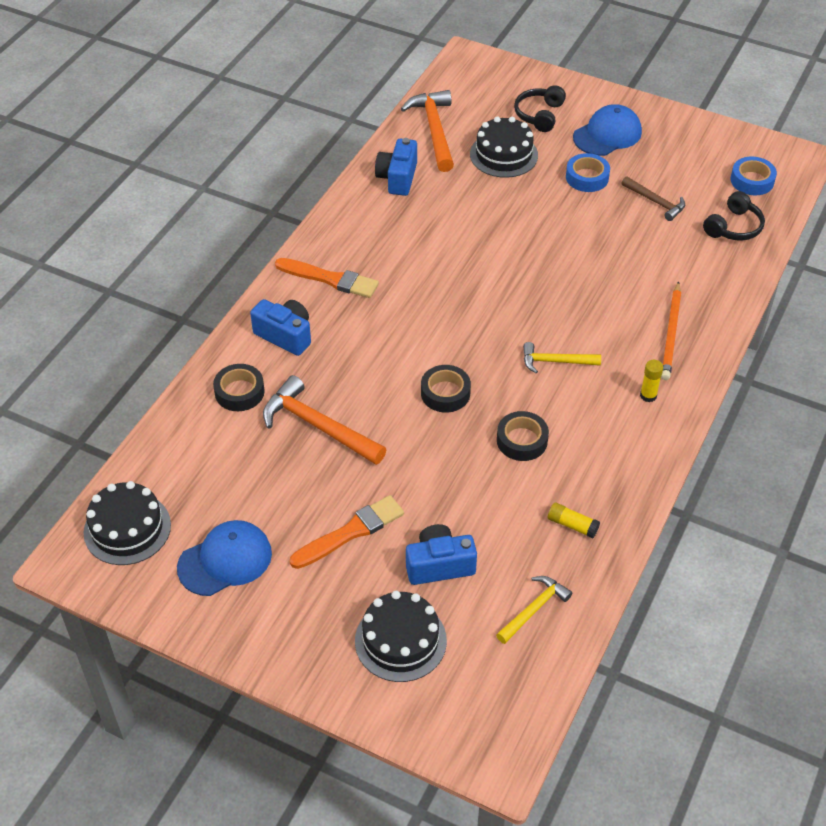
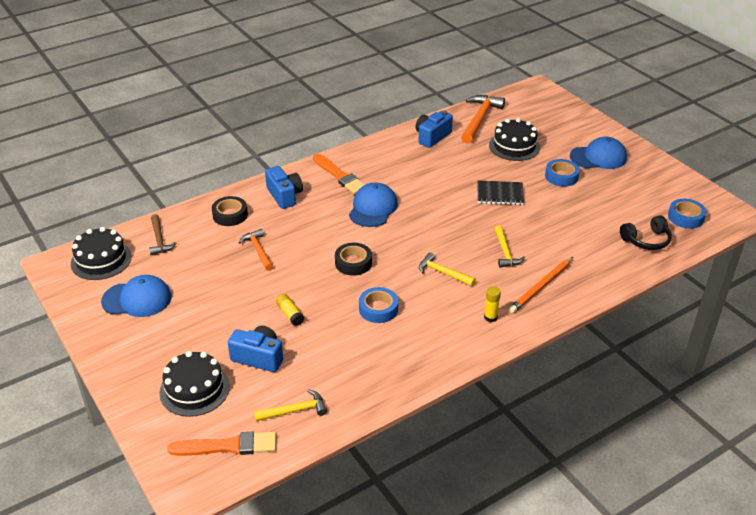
camera: 30 degrees right, 10 degrees down
orange hammer [263,375,387,465] -> orange hammer [238,229,273,271], size x0.59
orange brush [290,495,404,569] -> orange brush moved to [167,431,276,456]
black tape [497,411,549,461] -> blue tape [359,287,398,323]
black headphones [514,85,566,132] -> none
yellow glue stick [548,502,600,538] -> yellow glue stick moved to [276,294,304,326]
brown hammer [621,176,685,221] -> brown hammer moved to [149,214,177,255]
none -> blue cap [349,183,398,227]
none -> black notebook [477,181,524,205]
none -> yellow hammer [494,225,525,268]

